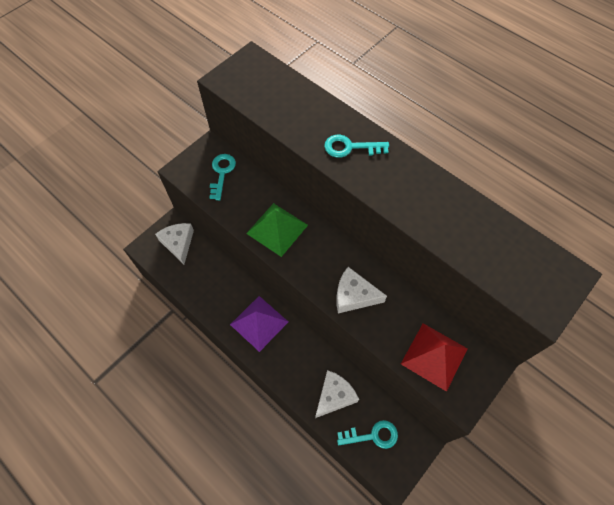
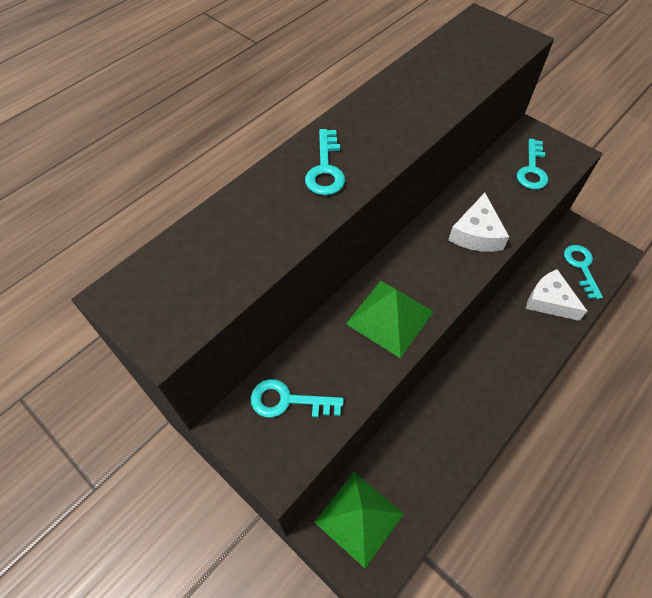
camera: 90 degrees left, 5 degrees down
white cheese [155,223,194,264] -> green pyramid [314,472,404,568]
purple pyramid [230,296,288,352] -> none
red pyramid [401,323,468,392] -> turquoise key [517,139,548,190]

